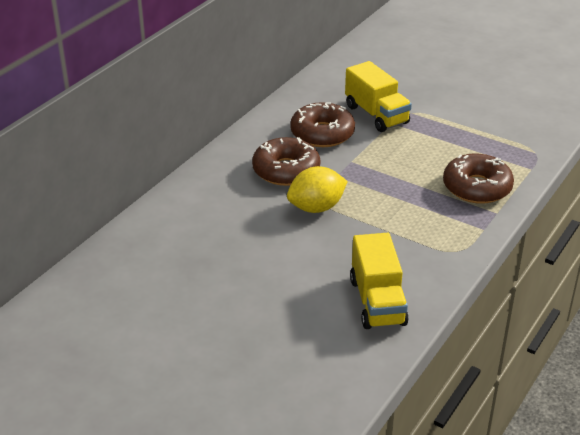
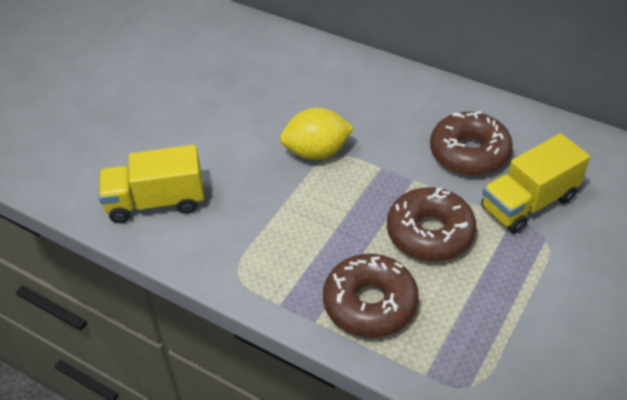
camera: 90 degrees right, 10 degrees up
brown donut [252,137,320,186] -> brown donut moved to [387,187,477,261]
yellow lemon [287,166,348,213] -> yellow lemon turned 75 degrees counterclockwise [280,108,354,160]

